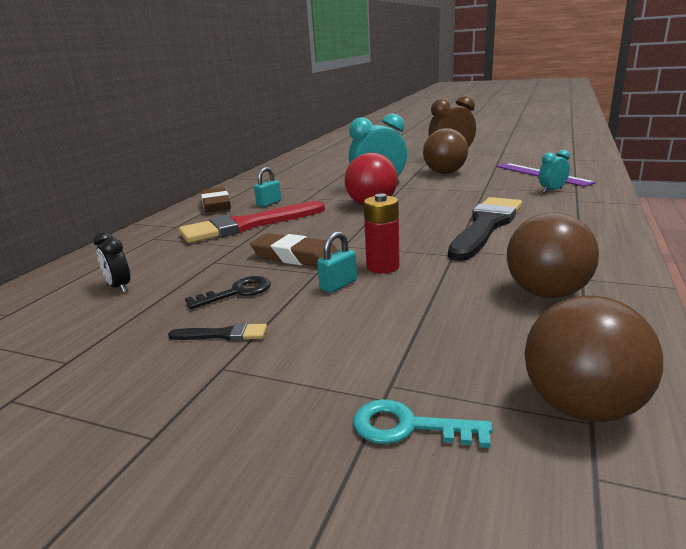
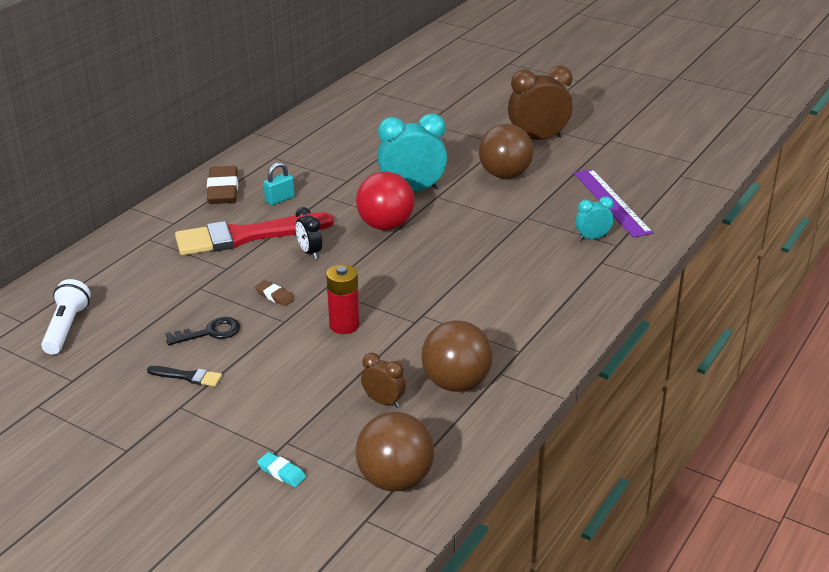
camera: 10 degrees right, 10 degrees up
black clock [93,232,130,292] -> black clock moved to [296,207,322,259]
brown eraser [250,233,338,267] -> brown eraser [255,281,294,306], size x0.49
turquoise padlock [317,231,357,293] -> none
turquoise key [353,399,493,448] -> turquoise eraser [257,452,306,487]
black brush [448,197,522,261] -> none
none -> white flashlight [41,279,91,355]
none -> brown clock [361,353,406,408]

